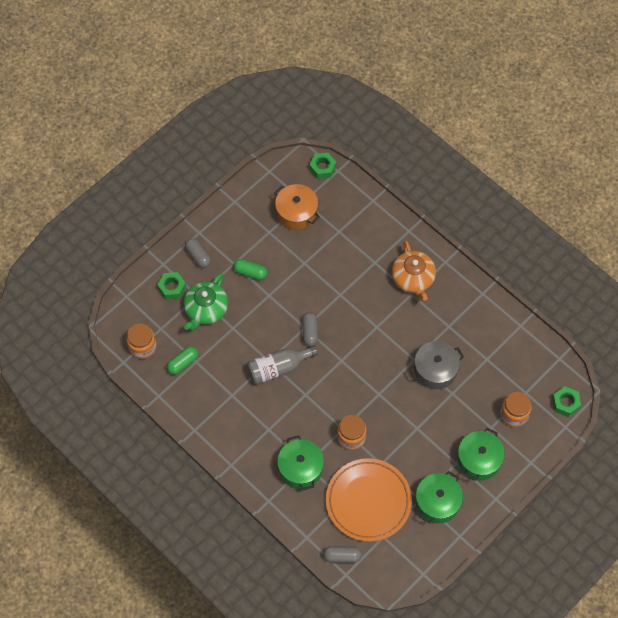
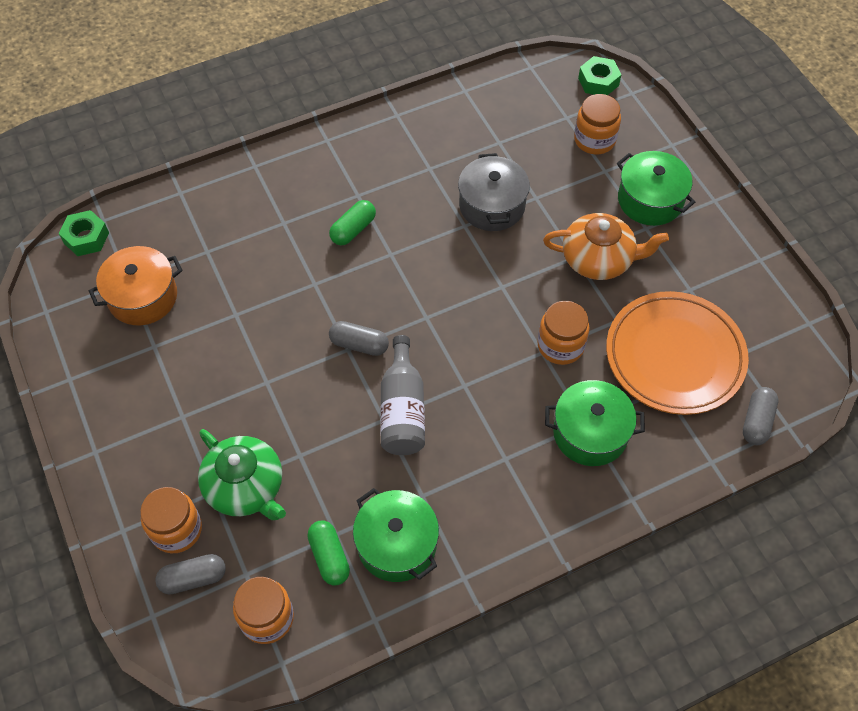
camera: 70 degrees left, 5 degrees down
green nut [157,272,186,300] -> orange jar [140,487,202,553]
grey capsule [185,238,211,268] -> grey capsule moved to [155,554,226,594]
green capsule [233,259,268,280] -> green capsule moved to [329,200,376,245]
orange teapot [392,241,436,301] -> orange teapot moved to [543,213,669,280]
green pot [416,471,463,524] -> green pot moved to [353,488,439,582]

